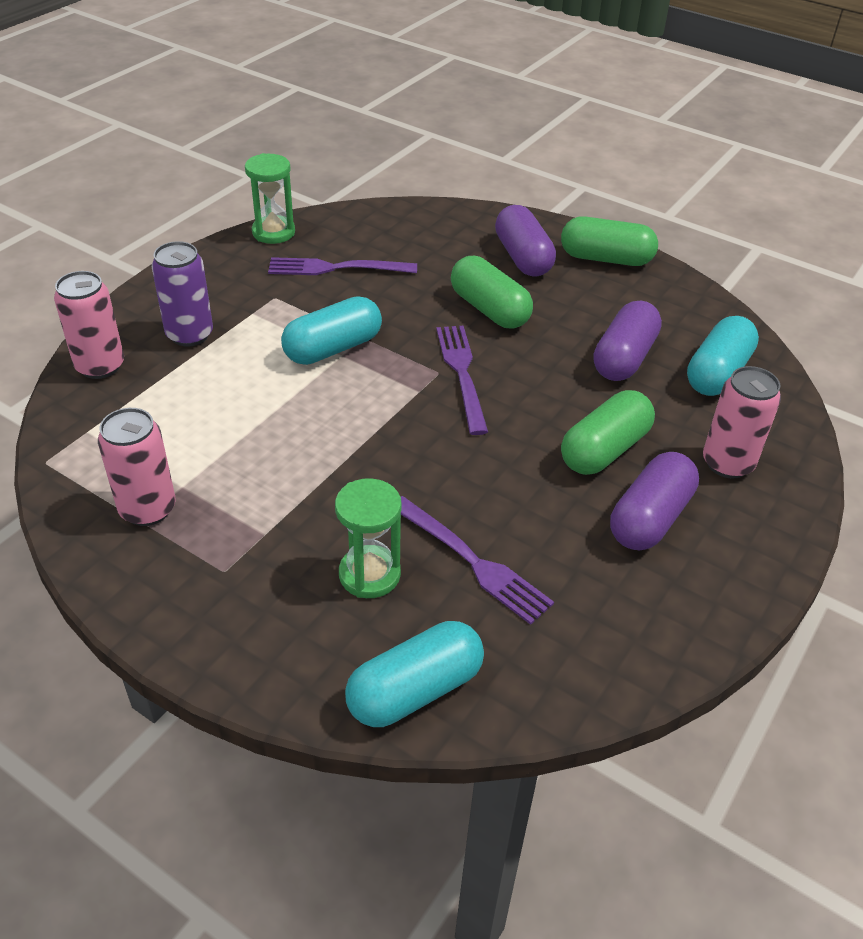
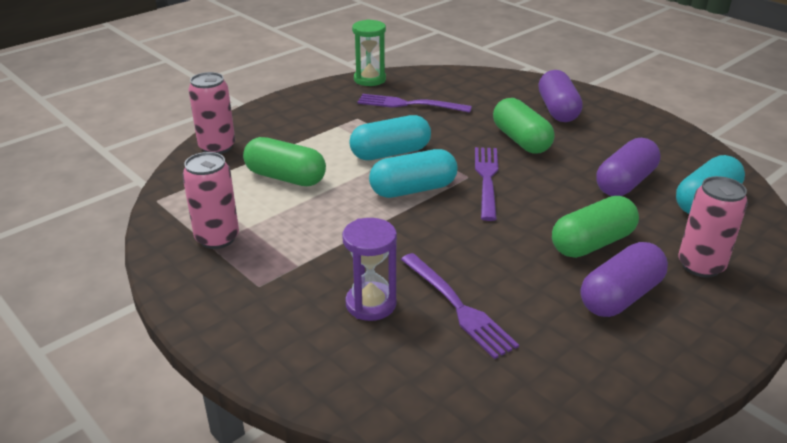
camera: 15 degrees right, 10 degrees down
purple can [152,241,213,347] -> none
green hourglass [335,478,402,598] -> purple hourglass [342,218,397,321]
turquoise capsule [345,621,484,727] -> turquoise capsule moved to [369,149,458,198]
green capsule [561,216,658,266] -> green capsule moved to [243,137,326,186]

